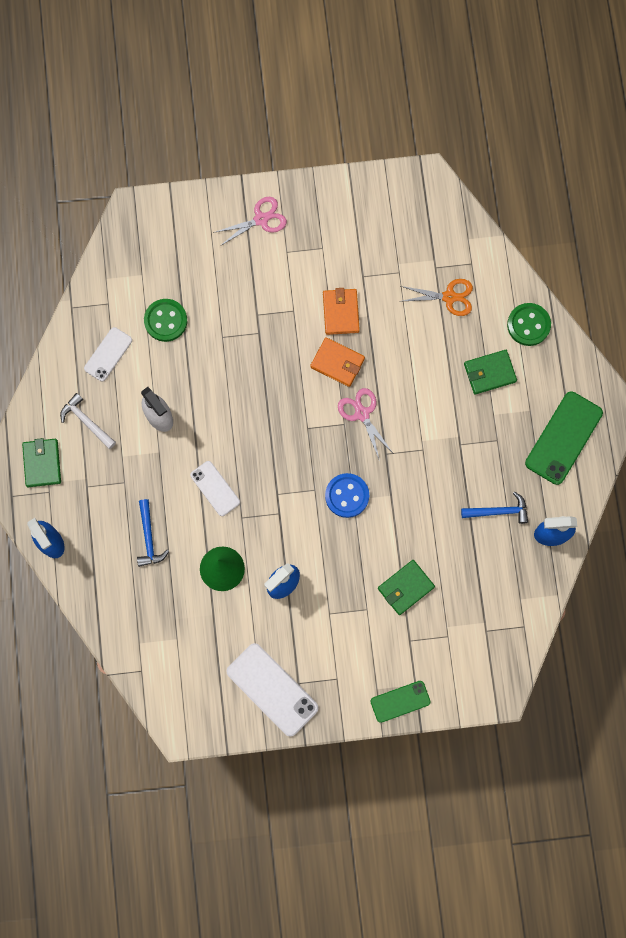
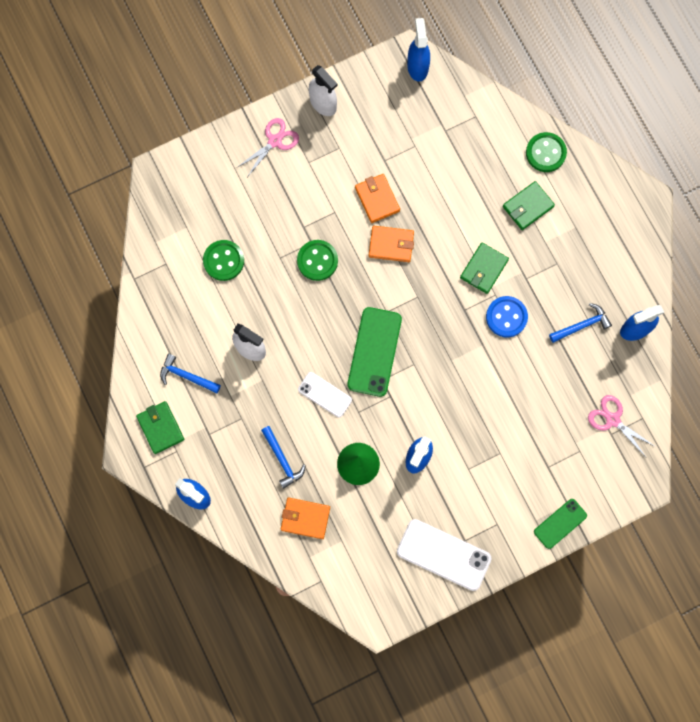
camera: 20 degrees left, 0 degrees up
white hammer [60,393,116,449] -> blue hammer [160,354,221,393]
white phone [84,327,132,382] -> none
blue button [325,473,369,518] -> blue button moved to [486,296,528,337]
pink scissors [338,388,393,461] -> pink scissors moved to [588,395,656,457]
green wallet [378,560,435,615] -> green wallet moved to [460,243,509,294]
orange scissors [399,279,473,316] -> none
green phone [525,391,603,485] -> green phone moved to [348,307,402,397]
none -> orange wallet [281,498,330,539]
none -> green button [297,240,338,281]
none -> white spray bottle [309,65,337,116]
none -> blue spray bottle [407,18,430,82]

